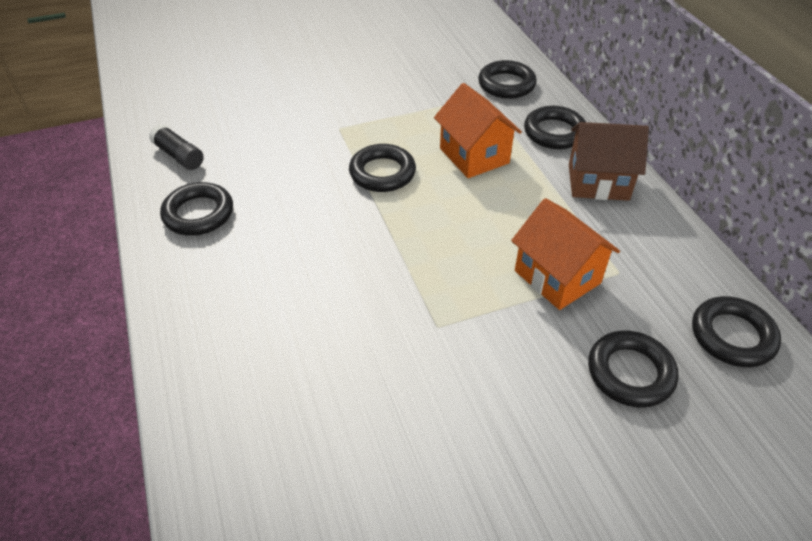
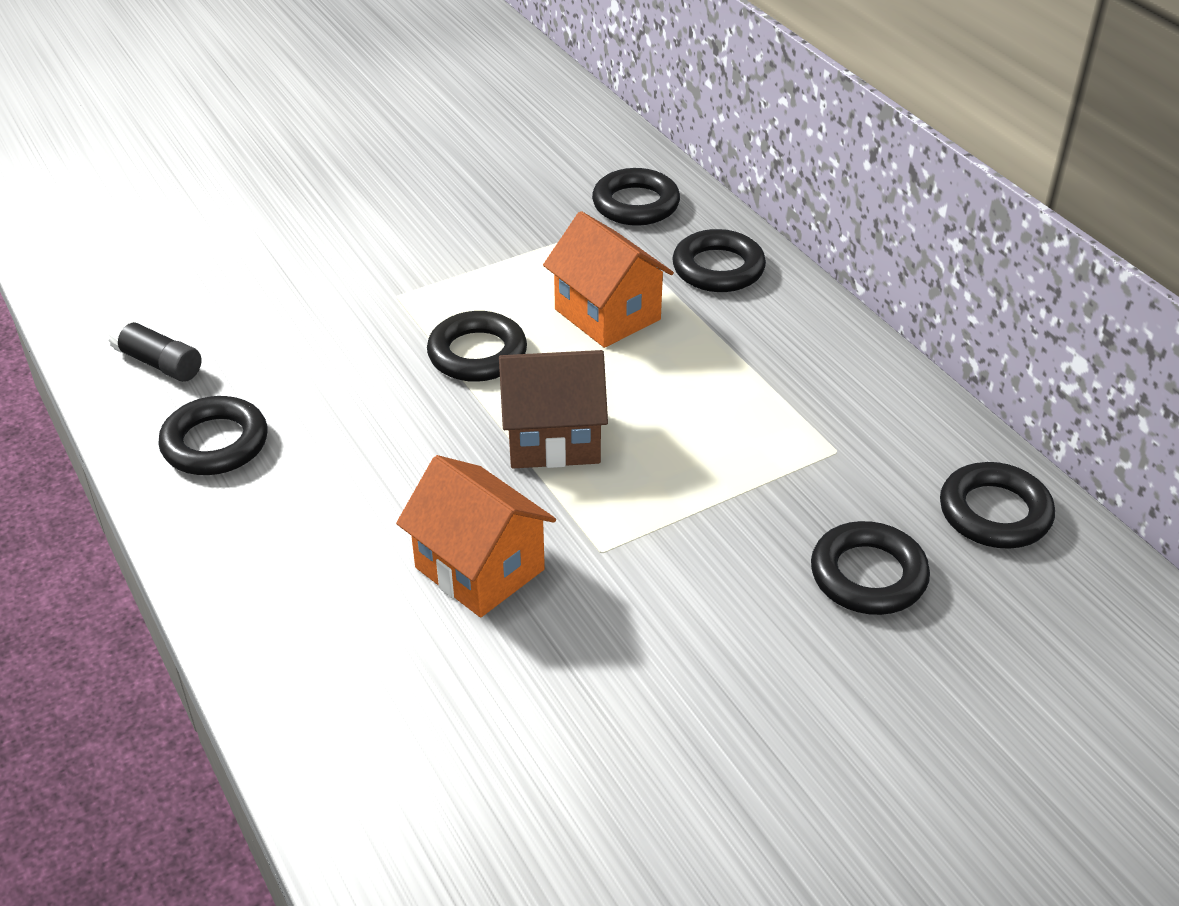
camera: 10 degrees left, 5 degrees down
orange house [511,198,620,310] -> orange house moved to [396,455,556,617]
brown house [569,122,649,201] -> brown house moved to [499,350,608,468]

